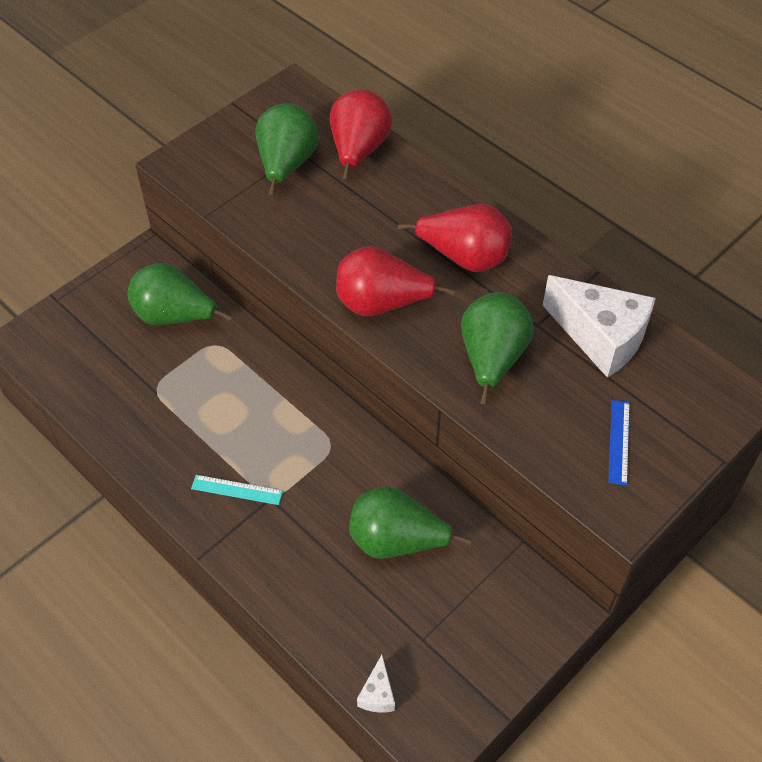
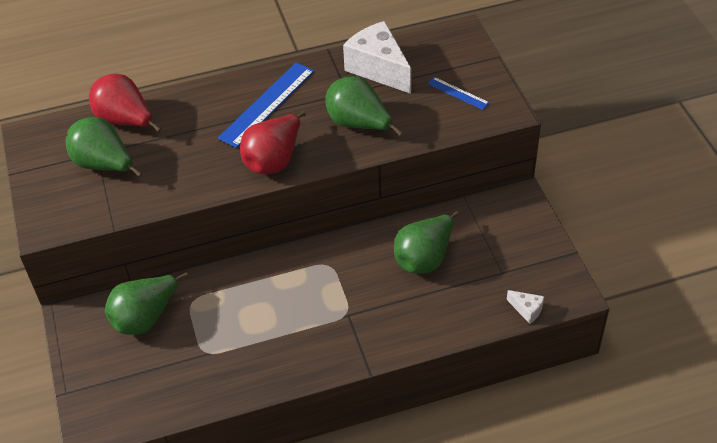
camera: 60 degrees left, 5 degrees down
turquoise ruler [191,475,283,505] -> none
red pear [398,204,512,272] -> blue ruler [218,62,314,148]
white cheese [543,275,656,378] -> white cheese turned 105 degrees counterclockwise [343,21,411,94]

